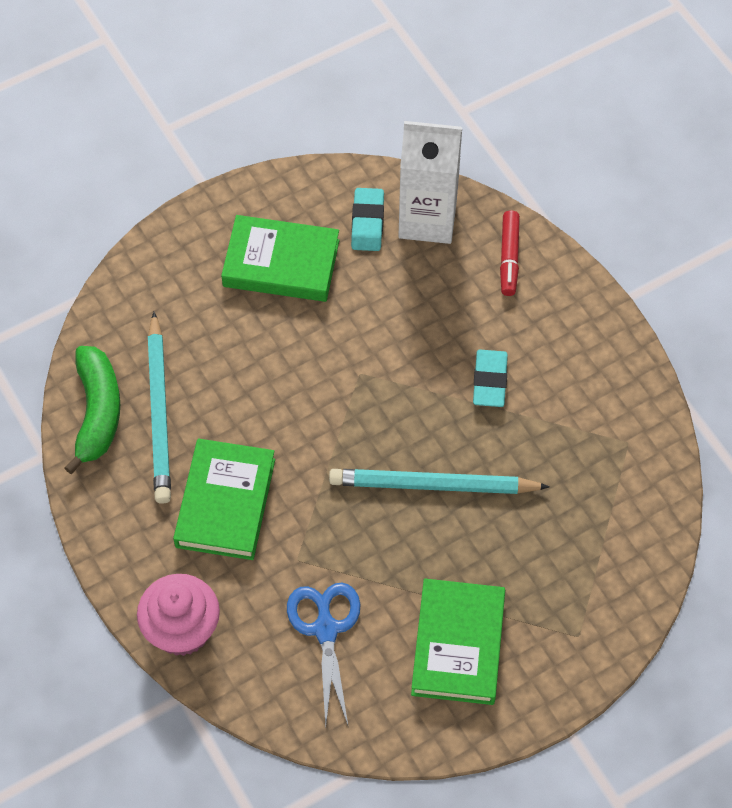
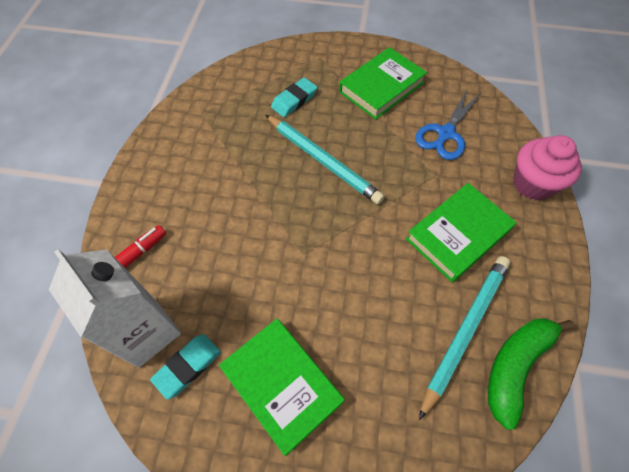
camera: 140 degrees left, 0 degrees up
turquoise eraser [473,350,508,407] -> turquoise eraser moved to [271,77,317,117]

